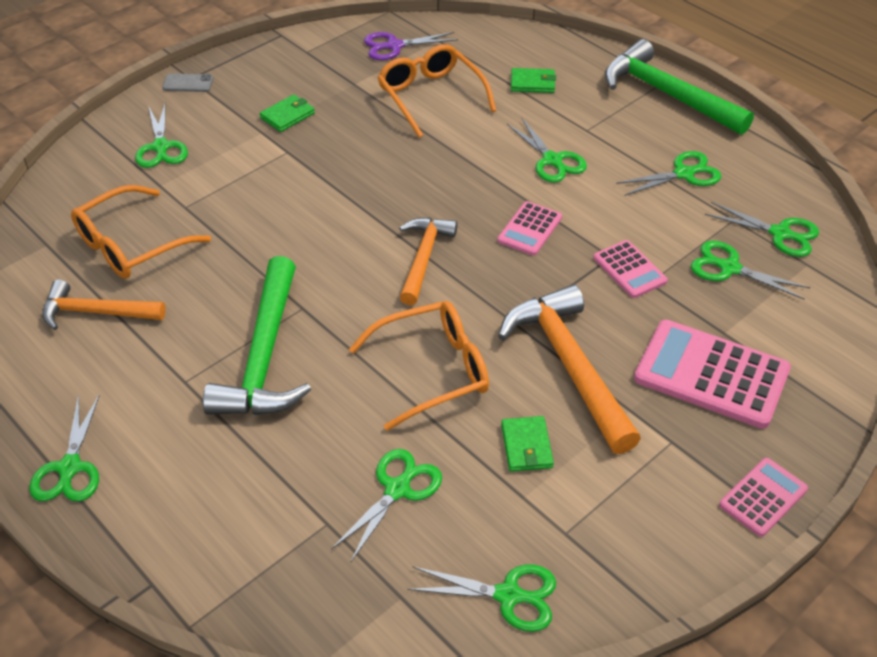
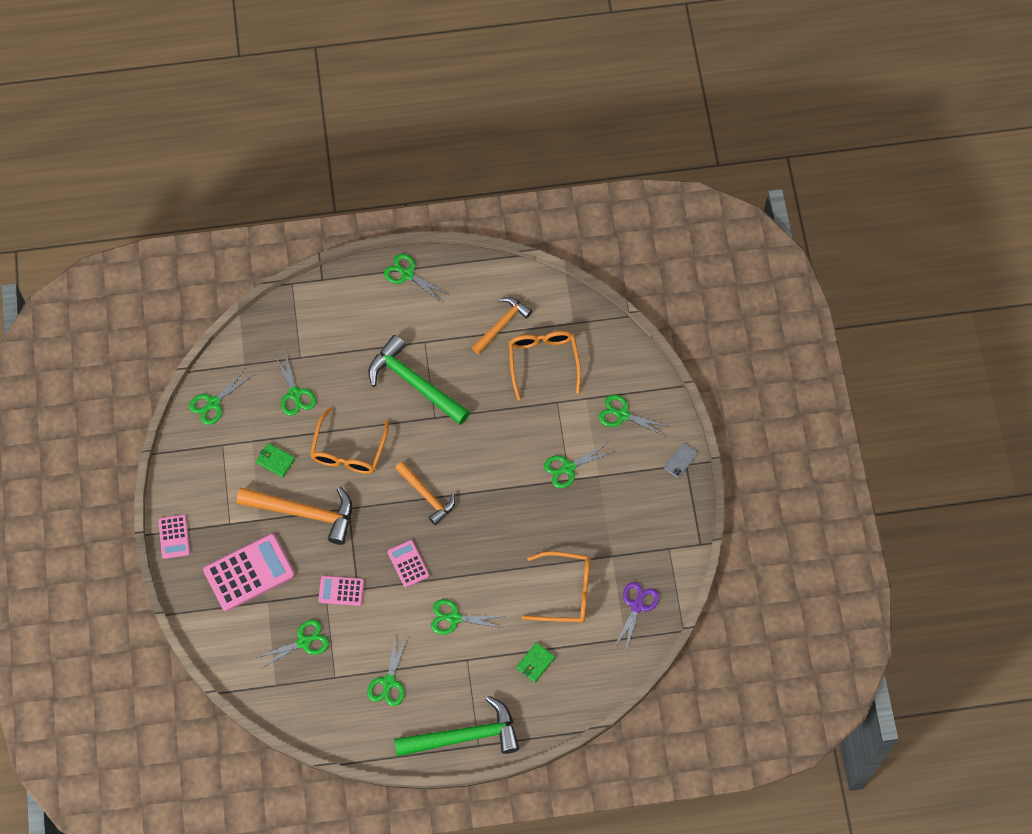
camera: 125 degrees right, 20 degrees up
green wallet [260,94,315,132] -> none
green scissors [705,202,819,257] -> green scissors moved to [544,443,613,488]

